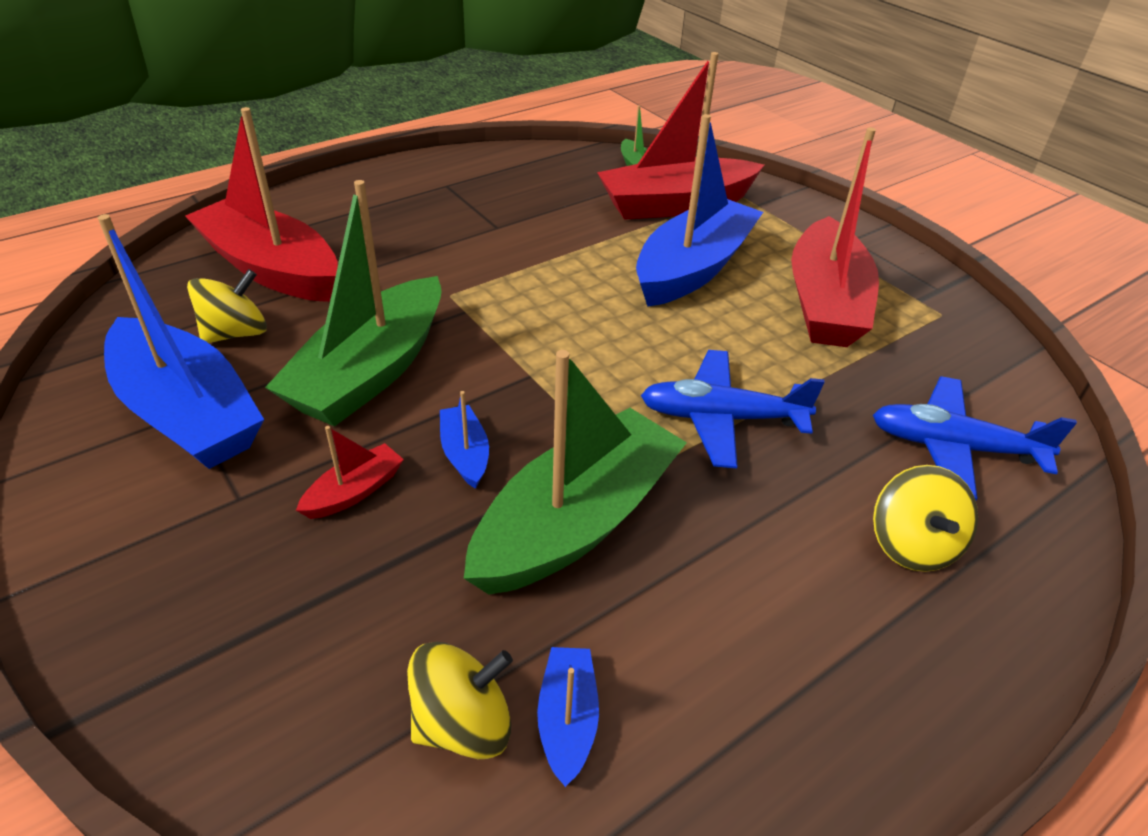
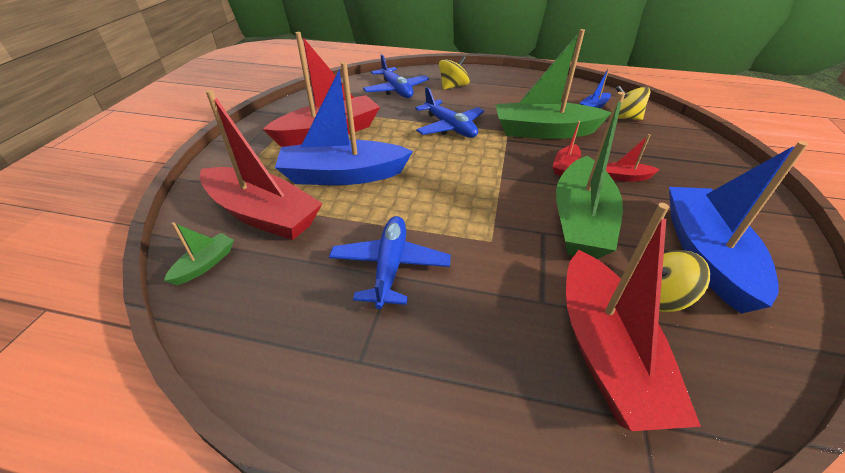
camera: 130 degrees left, 0 degrees up
green boat [265,180,442,427] -> green boat turned 120 degrees clockwise [556,92,625,259]
blue boat [440,391,489,489] -> red boat [553,121,581,176]
none -> blue plane [329,216,451,309]

